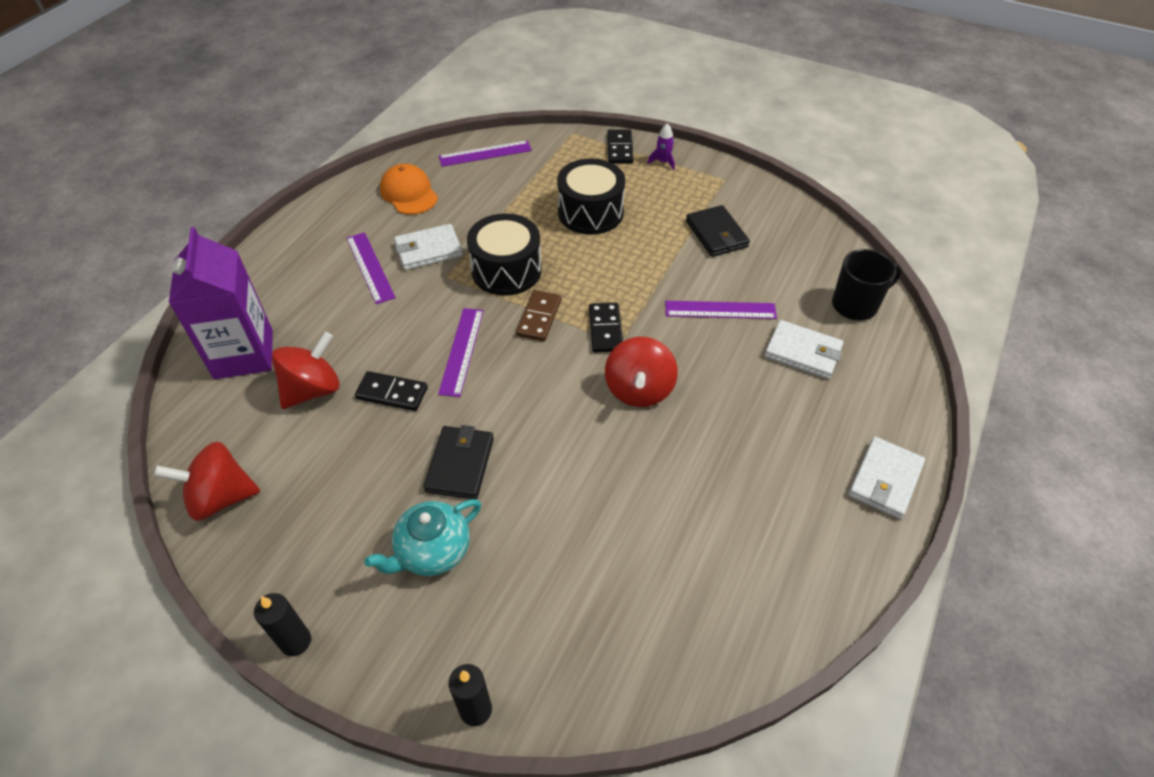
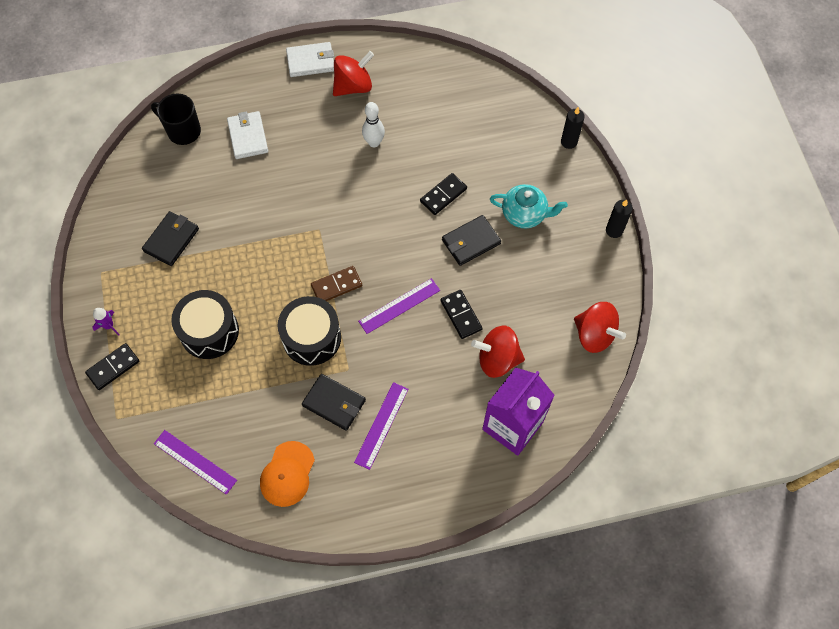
camera: 130 degrees left, 15 degrees up
white wallet [394,224,463,270] -> black wallet [302,374,366,431]
black domino [589,303,623,353] -> black domino moved to [420,173,467,215]
red spinning top [605,337,678,407] -> red spinning top moved to [333,51,374,96]
purple ruler [665,301,777,319] -> none
none -> white bowling pin [362,102,385,147]

